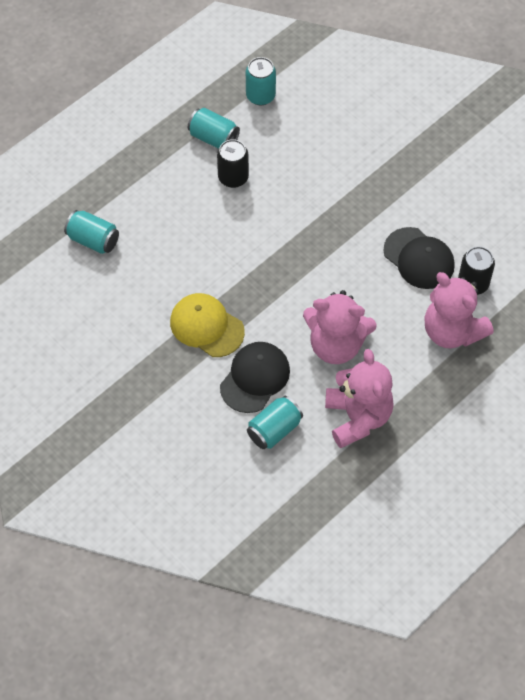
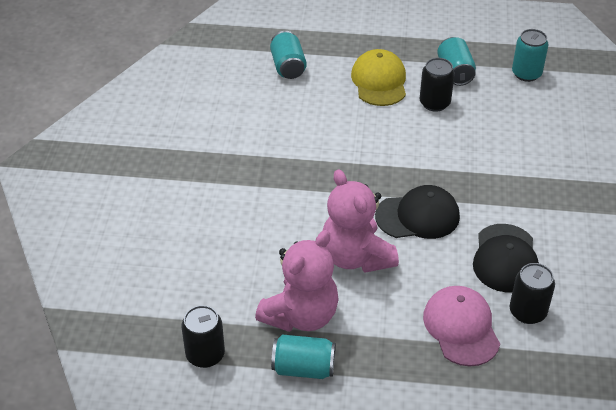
camera: 50 degrees right, 15 degrees down
yellow cap [170,293,245,357] -> yellow cap moved to [351,49,406,106]
black cap [220,342,290,413] -> black cap moved to [375,185,460,239]
turquoise can [247,396,303,449] -> turquoise can moved to [271,334,336,379]
pink teddy bear [424,272,494,348] -> pink cap [423,286,500,366]
none -> black can [181,305,225,368]

